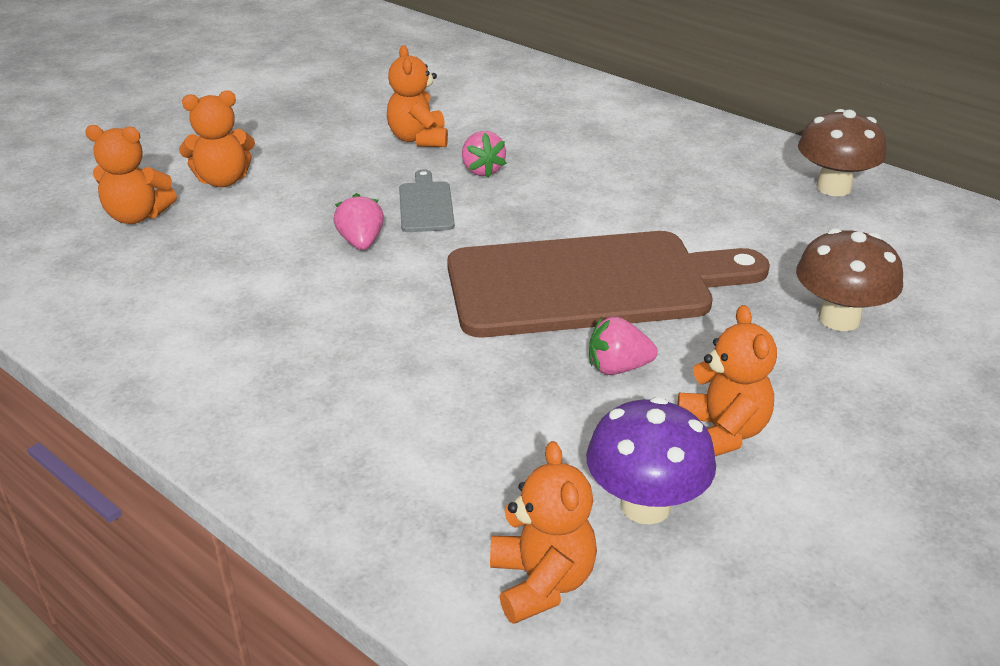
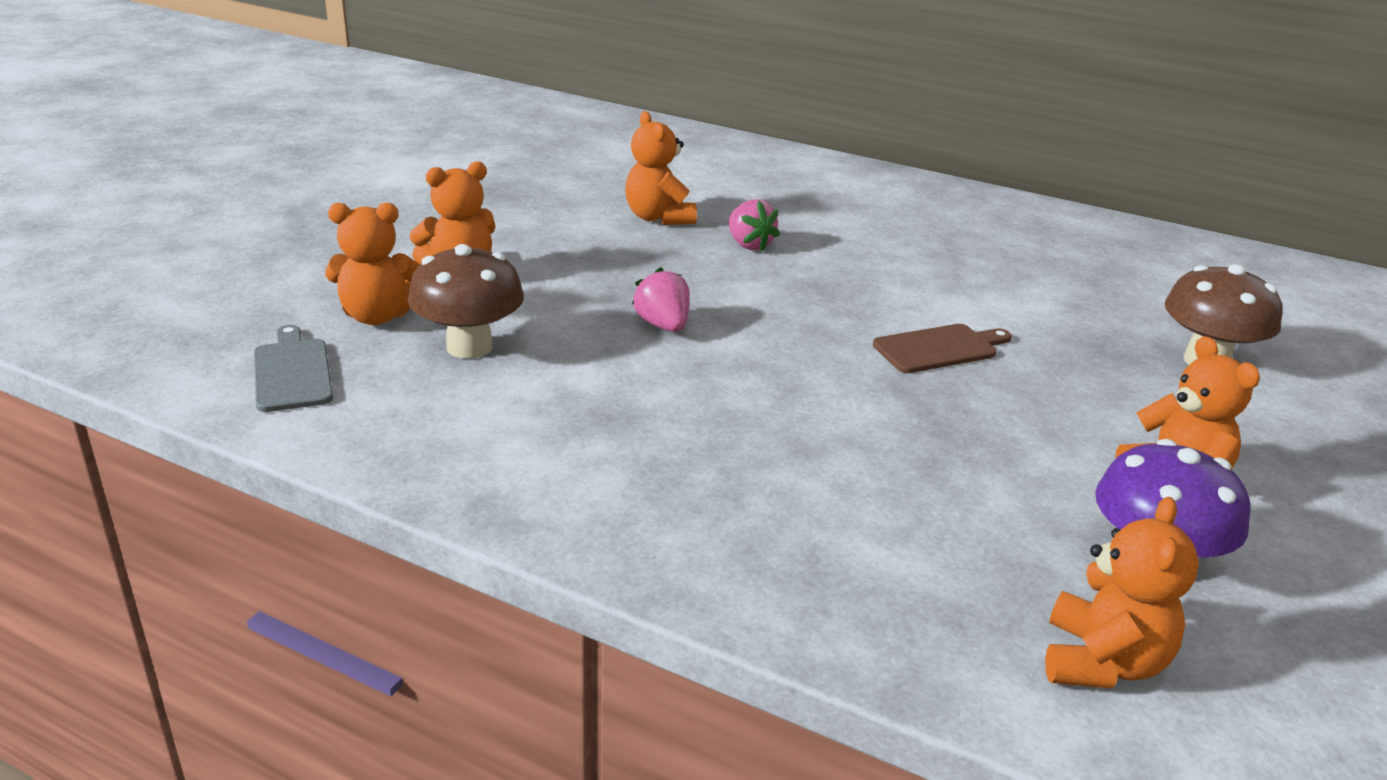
camera: 15 degrees left, 5 degrees down
grey cutting board [399,169,455,232] -> grey cutting board moved to [254,325,333,412]
brown cutting board [447,231,770,338] -> brown cutting board [873,324,1012,373], size x0.41
orange teddy bear [490,441,597,624] -> orange teddy bear turned 45 degrees clockwise [1045,497,1199,689]
pink strawberry [589,316,658,375] -> none
brown mushroom [798,109,887,197] -> brown mushroom moved to [408,244,524,359]

